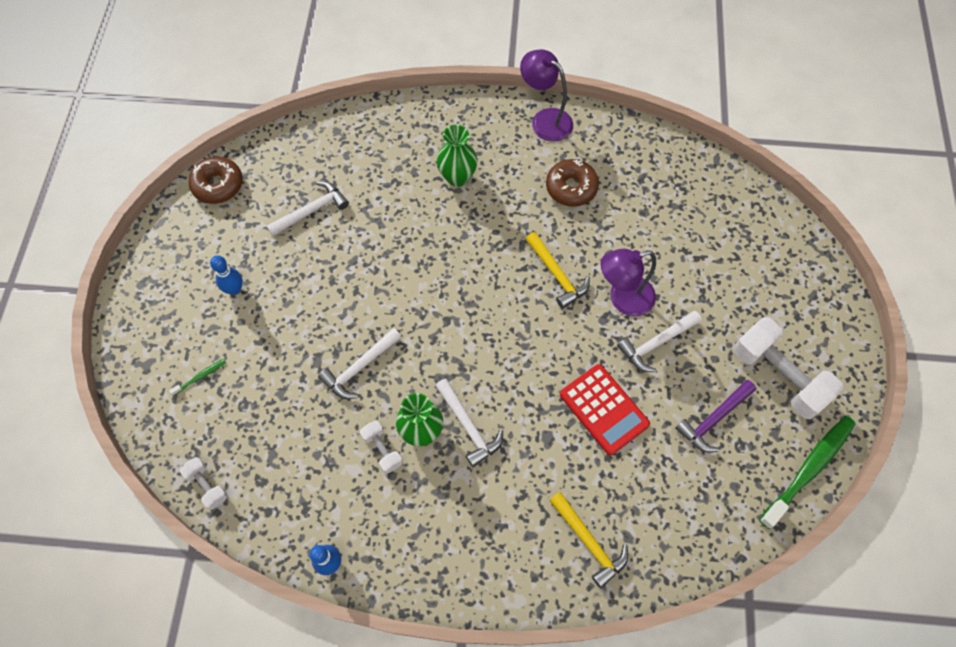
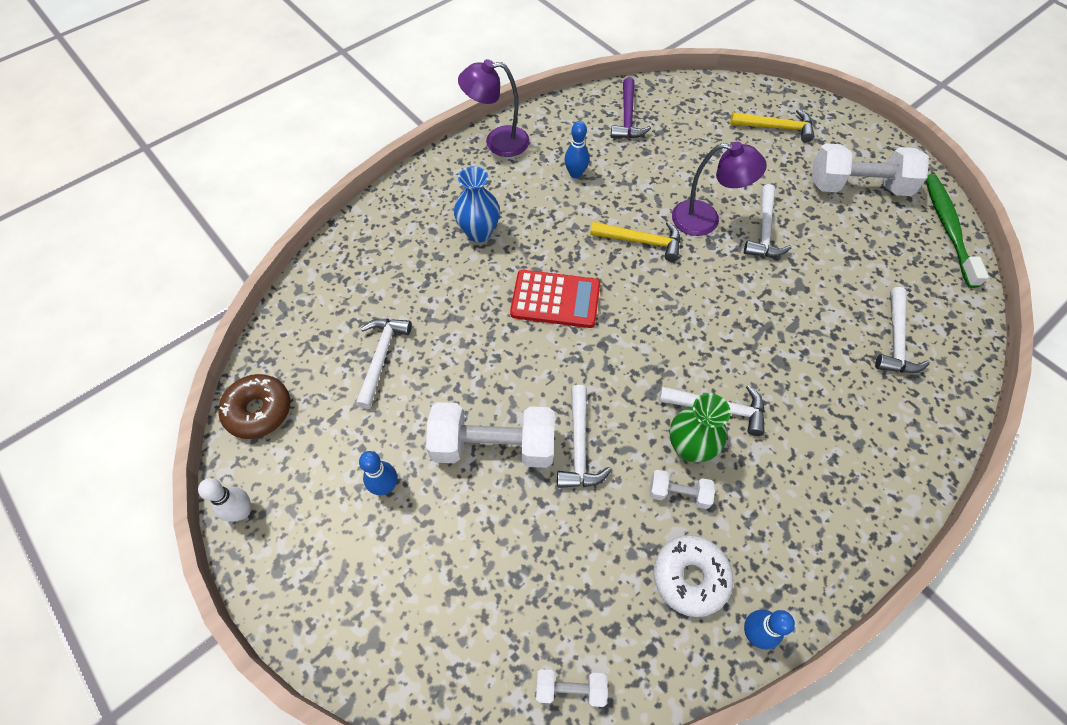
camera: 45 degrees left, 5 degrees down
green toothbrush [169,359,226,396] -> none
green vase [437,125,477,187] -> blue vase [454,166,500,242]
brown donut [546,159,599,207] -> blue bowling pin [564,121,589,178]
yellow hammer [549,492,628,589] -> yellow hammer moved to [730,109,814,142]
red calculator [560,364,650,455] -> red calculator moved to [510,270,600,328]
purple lamp [601,249,656,316] -> purple lamp turned 105 degrees counterclockwise [672,142,767,236]
purple hammer [675,380,756,453] -> purple hammer moved to [611,78,651,138]
none -> white bowling pin [198,478,251,522]
none -> white dumbbell [426,402,555,468]
none -> white donut [654,535,733,617]
none -> white hammer [875,287,930,373]

